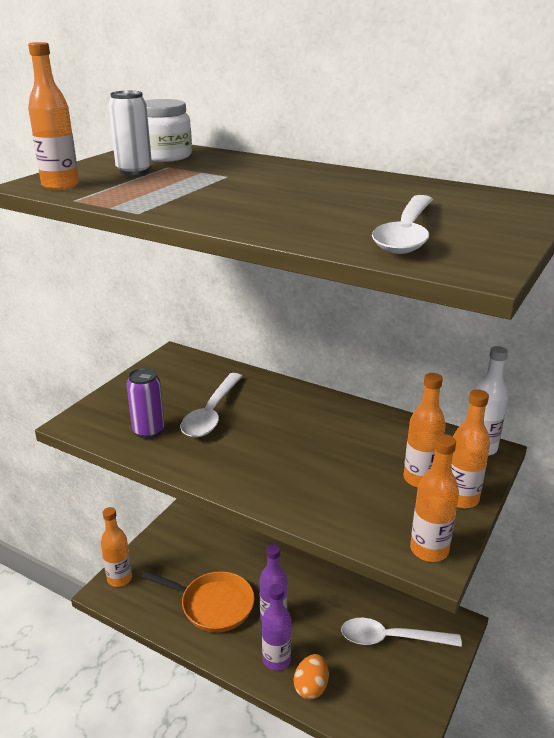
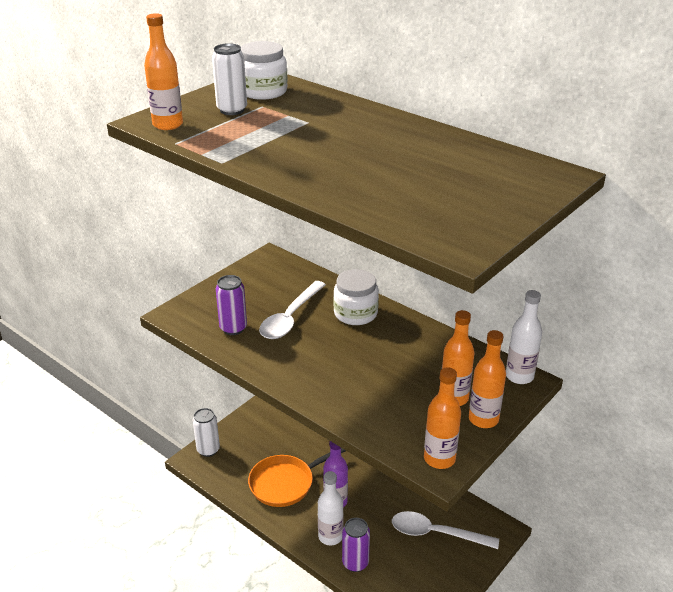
camera: 10 degrees right, 5 degrees up
orange bottle [101,507,132,587] -> white can [193,408,220,457]
orange pan [142,571,255,632] -> orange pan turned 120 degrees clockwise [248,448,346,507]
purple bottle [262,584,291,671] -> white bottle [318,471,343,545]
orange egg [294,654,329,700] -> purple can [342,518,370,572]
white spoon [372,195,433,254] -> none
none -> white jar [333,269,379,325]

